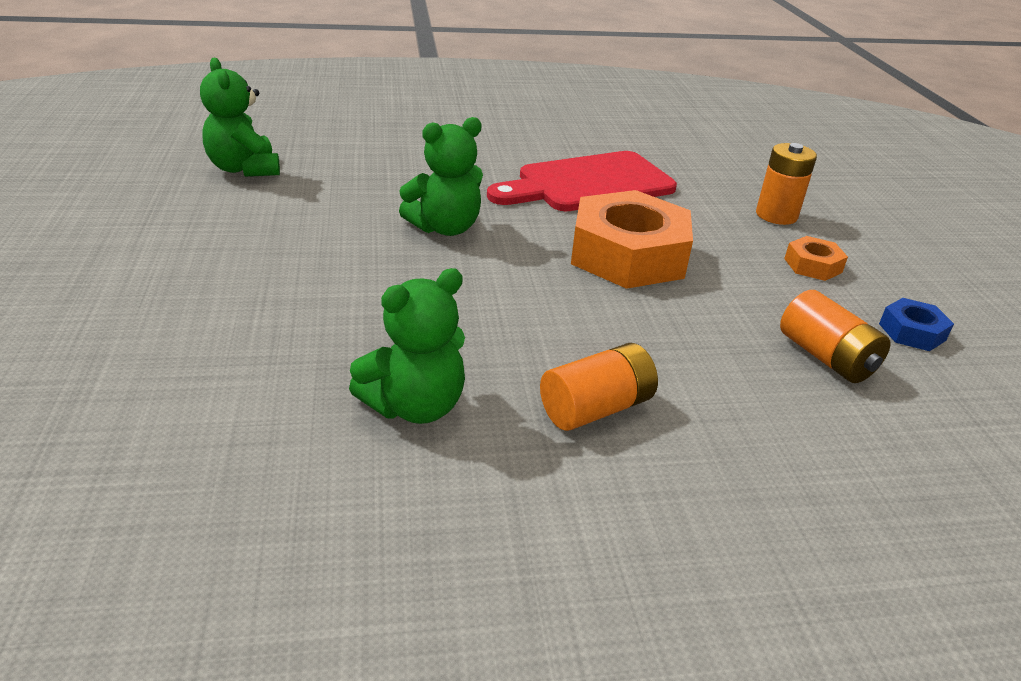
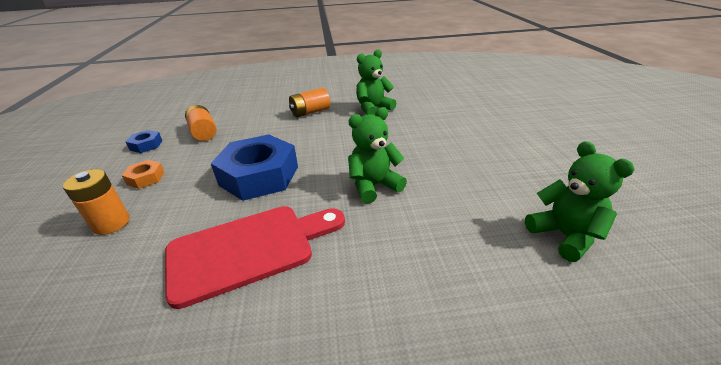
camera: 175 degrees left, 0 degrees up
orange nut [571,190,693,289] -> blue nut [211,134,298,201]

